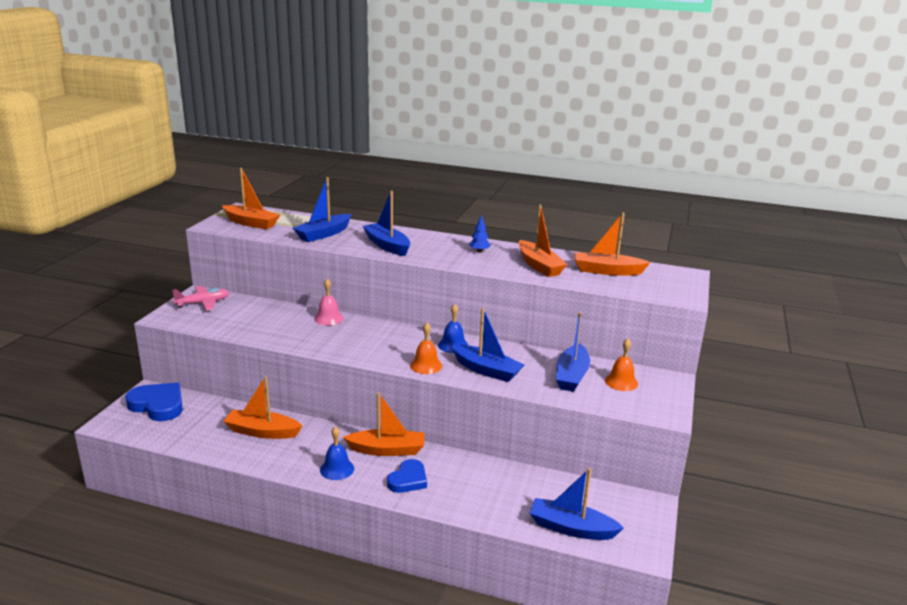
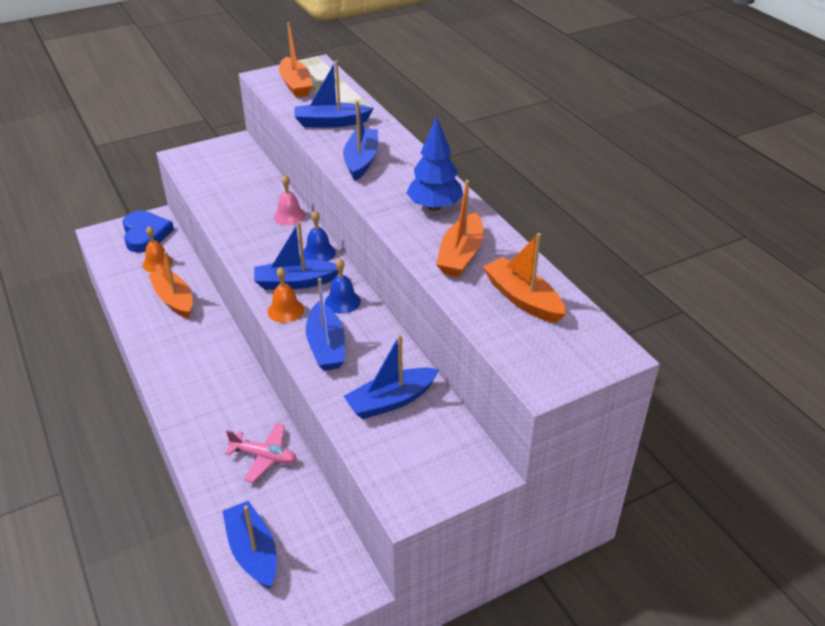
camera: 45 degrees right, 15 degrees up
pink plane [172,286,229,310] -> pink plane moved to [225,423,297,483]
blue bell [320,426,354,480] -> blue bell moved to [303,211,336,261]
orange boat [343,392,425,456] -> none
blue heart [387,459,427,493] -> none
blue tree [469,215,491,253] -> blue tree [406,116,464,211], size x2.04
orange bell [605,339,638,391] -> orange bell moved to [143,226,173,273]
none -> blue boat [254,222,339,290]

